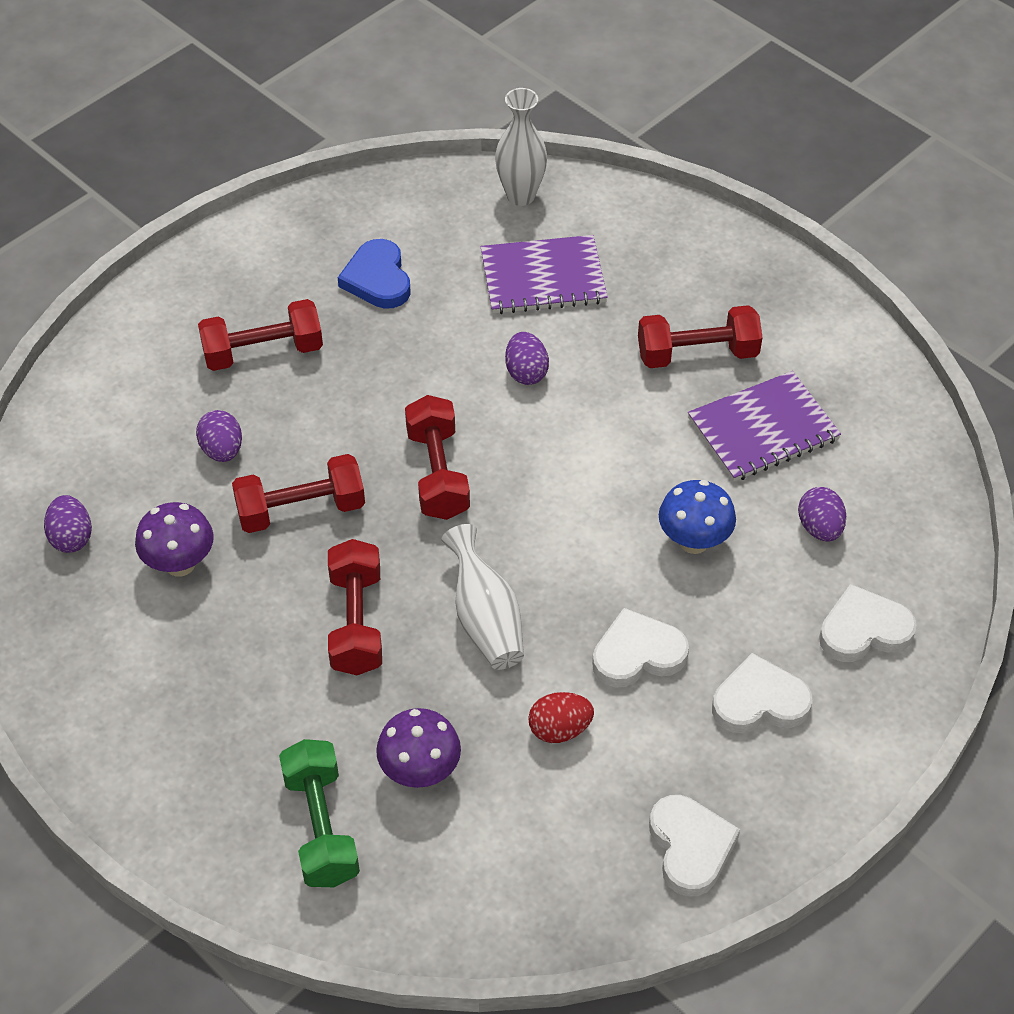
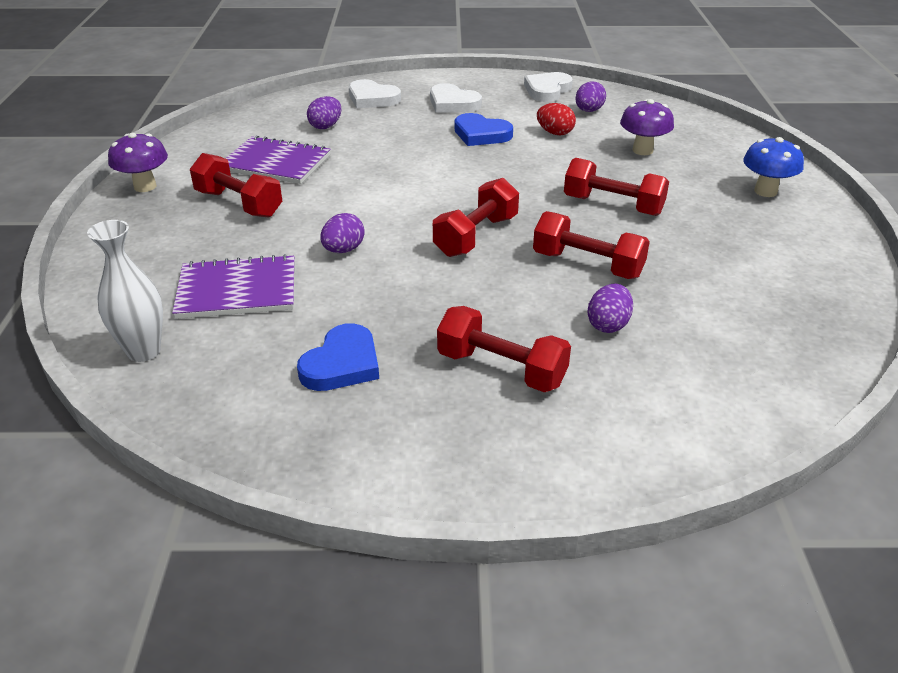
camera: 135 degrees left, 15 degrees down
purple egg [44,495,92,553] -> purple egg moved to [575,81,606,112]
purple mushroom [135,502,214,577] -> purple mushroom moved to [108,133,168,192]
green dumbbell [279,739,360,887] -> none
red dumbbell [328,539,382,675] -> red dumbbell turned 75 degrees clockwise [564,158,669,216]
white vase [441,524,524,670] -> none
purple notebook [481,235,608,314] -> purple notebook turned 45 degrees counterclockwise [172,254,294,319]
white heart [592,608,689,688] -> blue heart [455,113,513,146]
blue mushroom [659,480,736,554] -> blue mushroom moved to [743,137,804,197]

